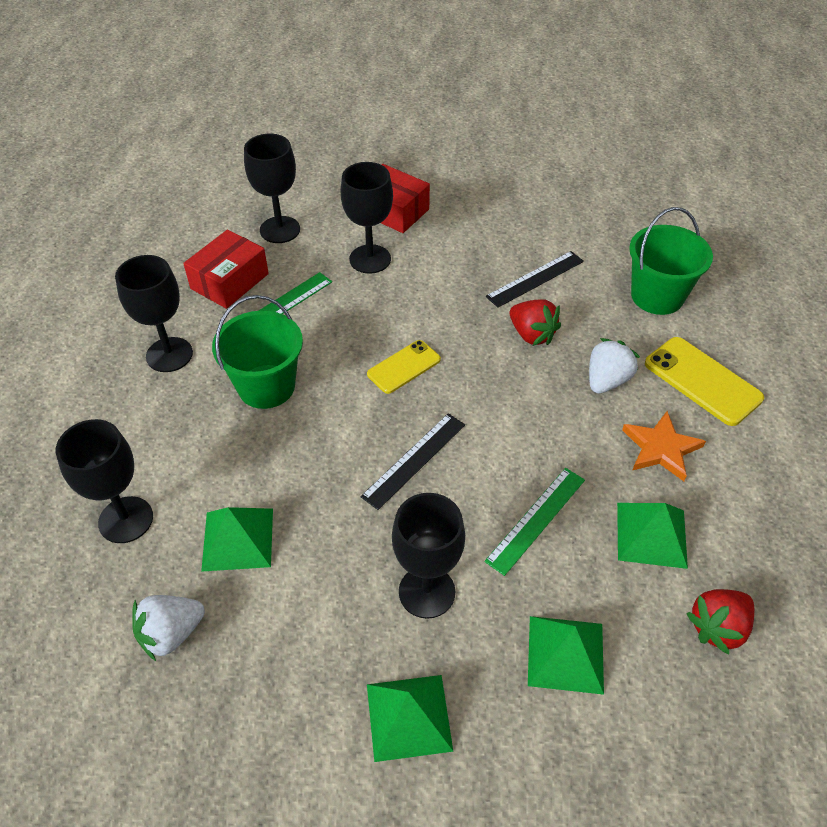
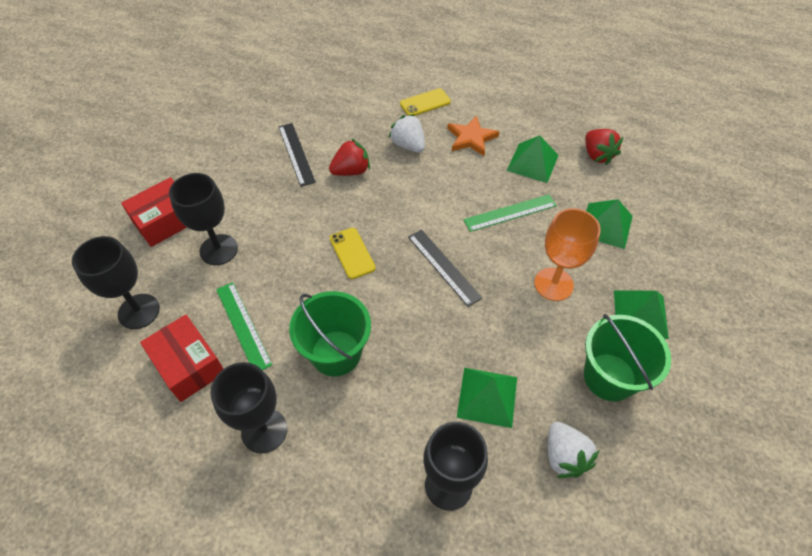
camera: 75 degrees left, 5 degrees up
black goblet [392,493,465,619] -> orange goblet [534,208,601,301]
green ruler [484,468,585,576] -> green ruler turned 75 degrees counterclockwise [464,194,557,232]
green bucket [629,207,713,315] -> green bucket moved to [584,314,671,402]
yellow phone [645,337,764,426] -> yellow phone [400,88,451,116], size x0.65

